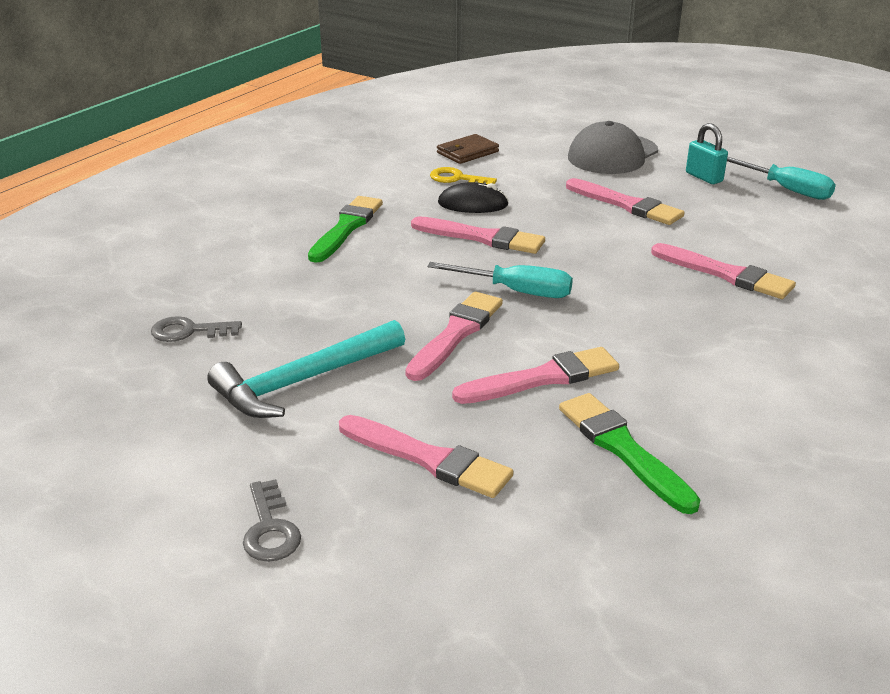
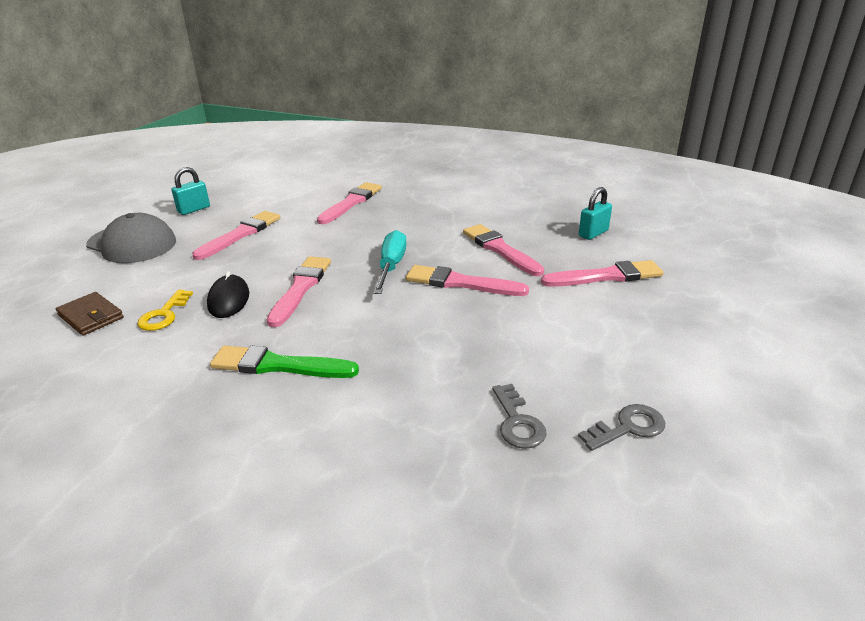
camera: 100 degrees left, 0 degrees up
turquoise hammer [207,320,405,418] -> none
grey key [243,479,301,562] -> grey key moved to [578,404,665,451]
pink brush [339,415,513,498] -> pink brush turned 60 degrees clockwise [541,260,663,287]
green brush [559,393,700,514] -> none
turquoise screwdriver [727,157,836,200] -> none
none -> turquoise padlock [579,187,612,240]

